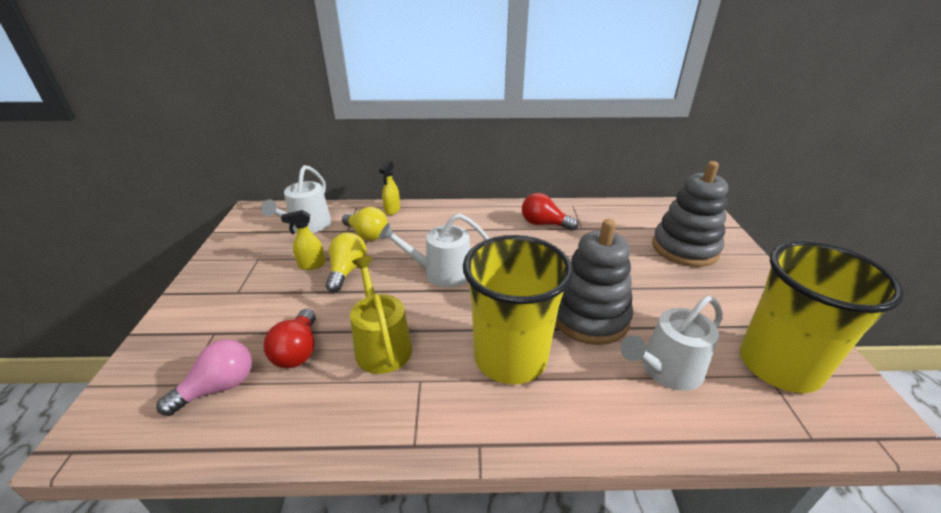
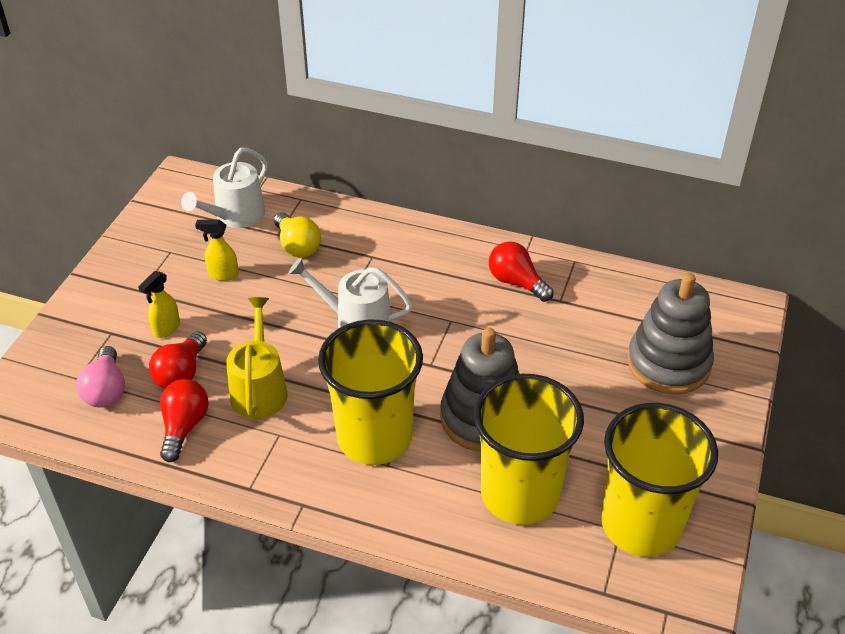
camera: 20 degrees right, 10 degrees up
pink light bulb [156,339,252,416] -> pink light bulb turned 105 degrees clockwise [76,346,125,407]
yellow light bulb [326,233,367,292] -> none
yellow spray bottle [379,161,400,215] -> yellow spray bottle moved to [138,271,180,338]
white watering can [621,296,723,391] -> yellow cup [474,374,584,525]
none -> red light bulb [160,379,209,462]

